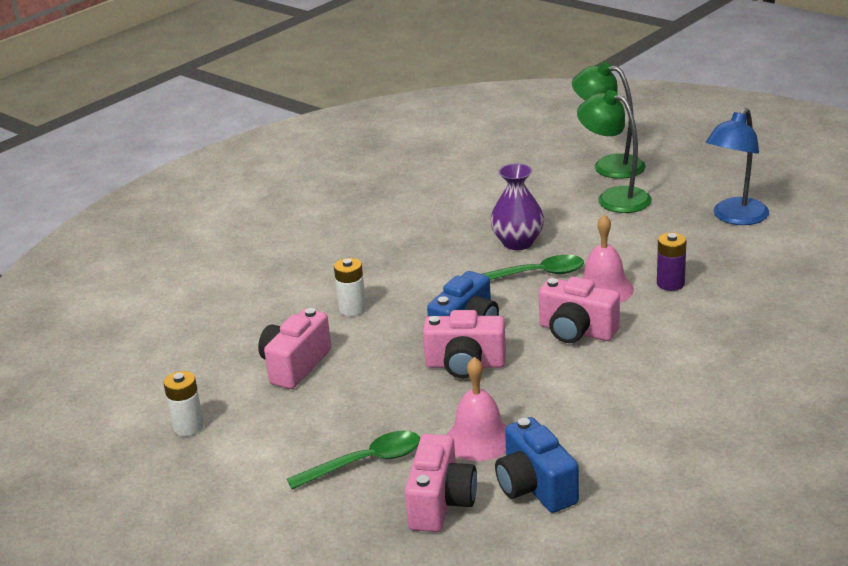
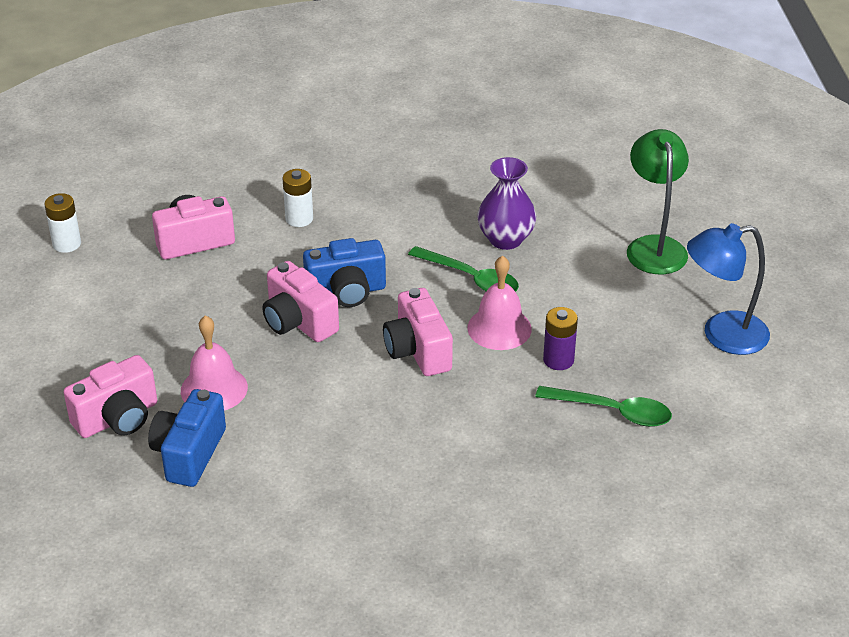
camera: 40 degrees right, 10 degrees up
green spoon [287,431,420,489] -> green spoon moved to [535,386,672,427]
green lamp [572,62,645,179] -> none

